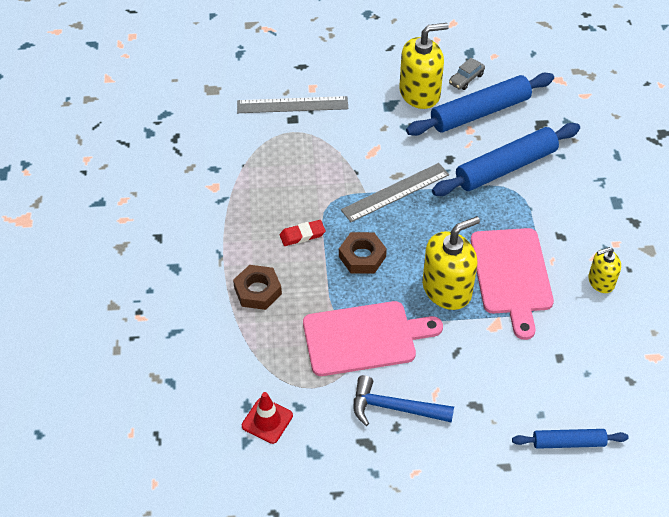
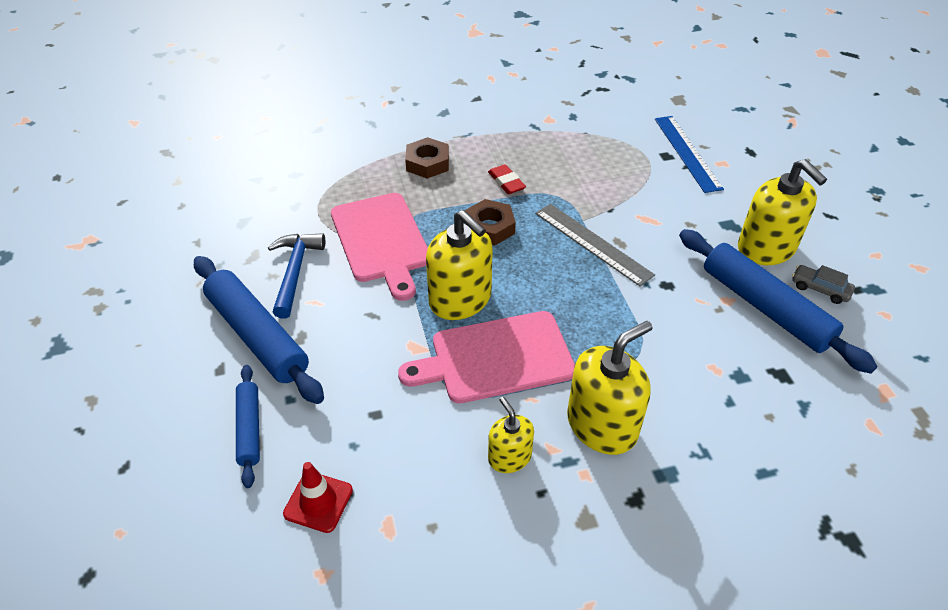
camera: 80 degrees right, 5 degrees down
grey ruler [237,96,348,113] -> blue ruler [655,116,724,193]
red traffic cone [242,392,293,444] -> red traffic cone moved to [283,462,353,533]
blue rolling pin [432,123,580,196] -> blue rolling pin moved to [194,256,324,404]
none -> yellow soap dispenser [567,321,652,455]

